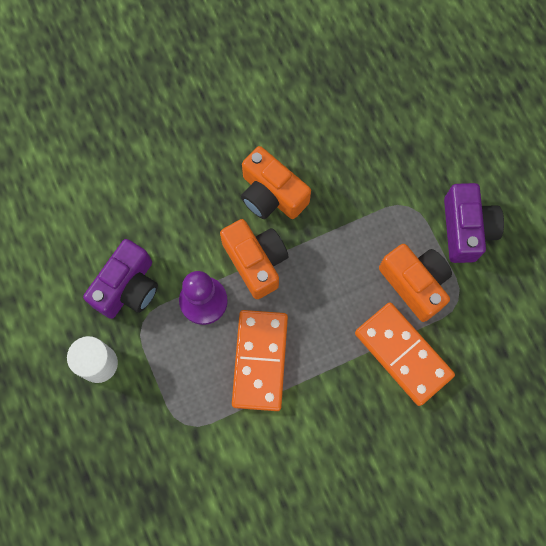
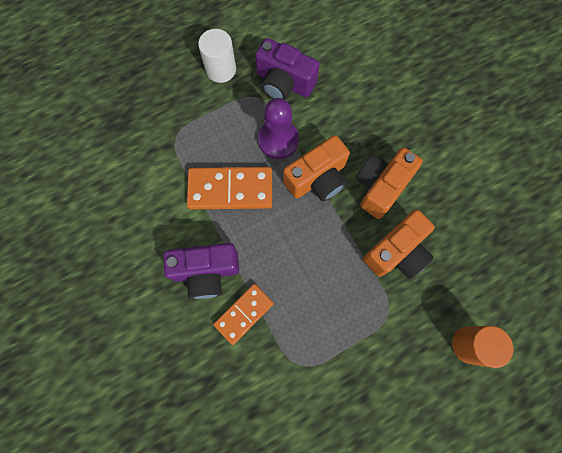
camera: 85 degrees right, 0 degrees up
orange domino [355,302,455,406] -> orange domino [213,284,274,345], size x0.64
orange camera [379,244,452,322] -> orange camera moved to [363,210,435,279]
purple camera [444,183,504,263] -> purple camera moved to [163,243,239,299]
none -> orange cylinder [452,326,513,368]

